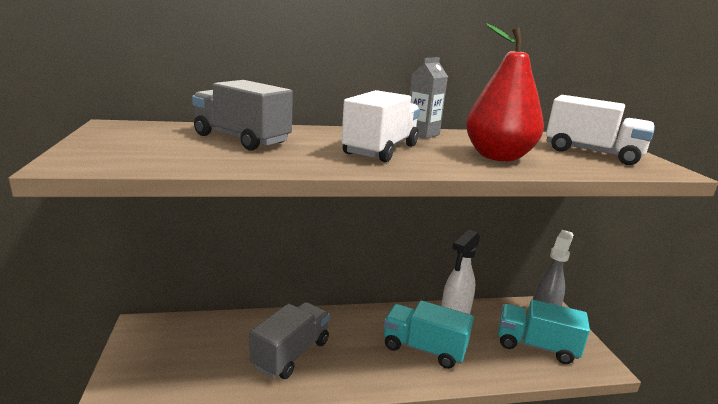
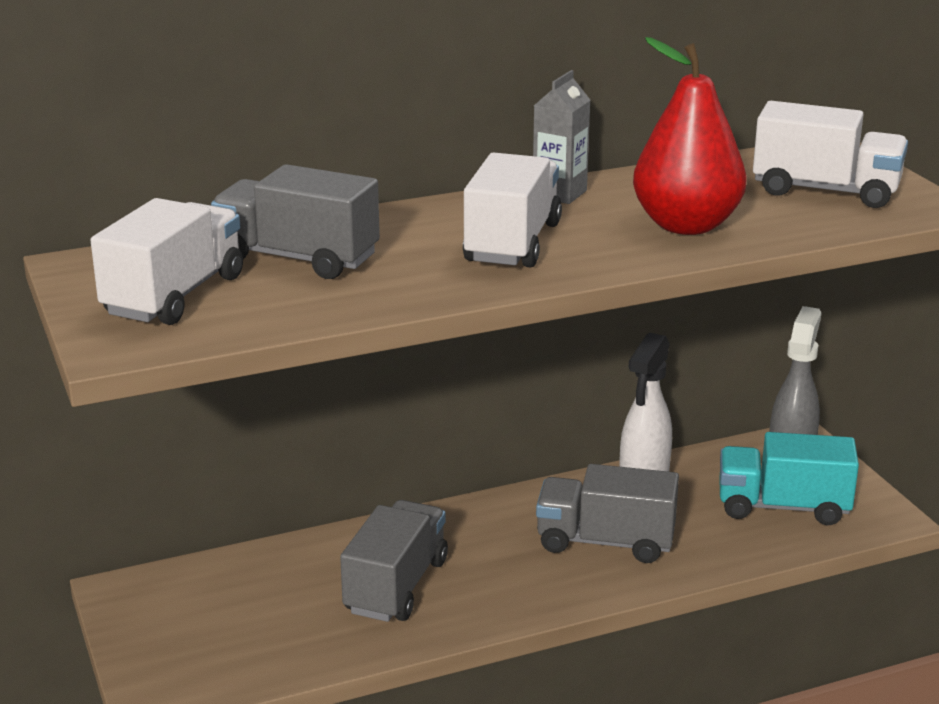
camera: 10 degrees left, 5 degrees up
turquoise truck [384,300,474,369] -> grey truck [536,464,679,563]
none -> white truck [90,198,243,325]

